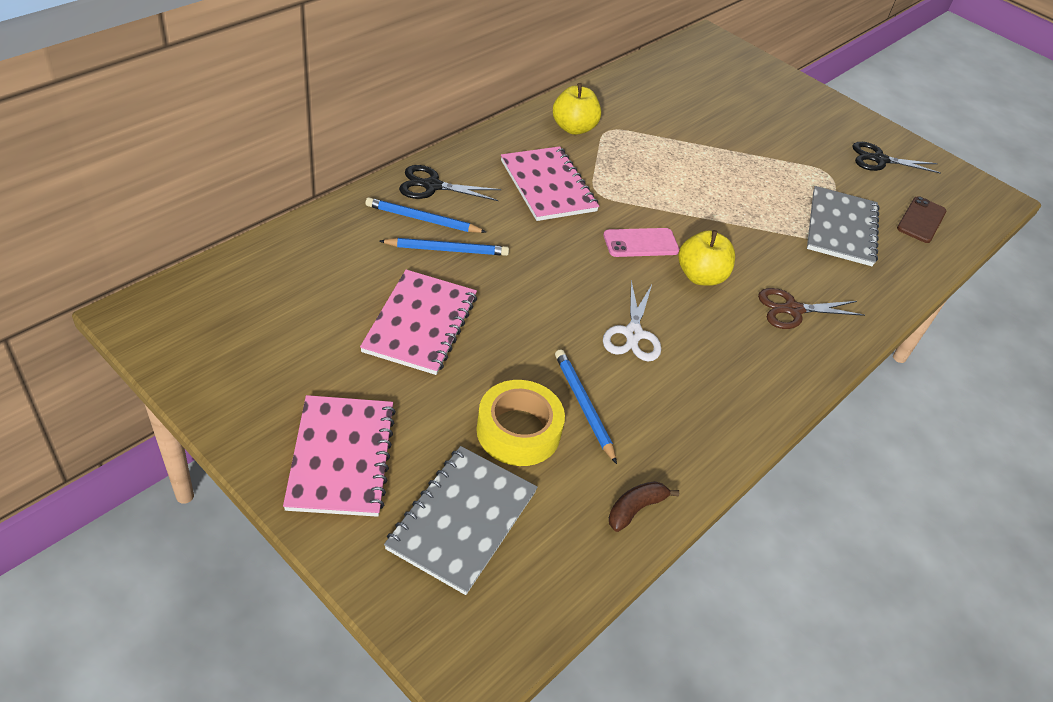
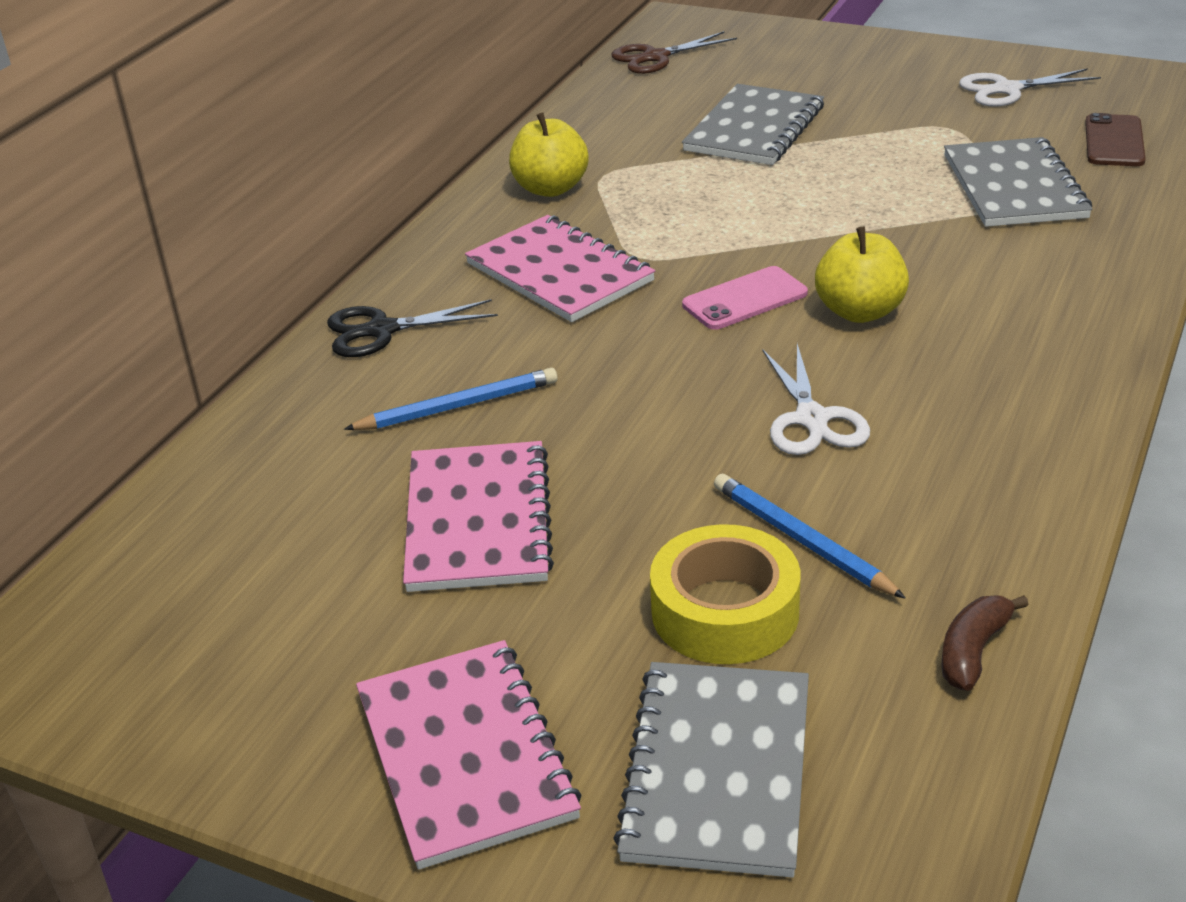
camera: 10 degrees left, 10 degrees down
blue pencil [365,197,486,233] -> none
brown scissors [758,288,865,329] -> brown scissors moved to [612,31,737,74]
black scissors [852,142,941,174] -> white scissors [959,68,1101,106]
none -> grey notebook [682,84,824,165]

